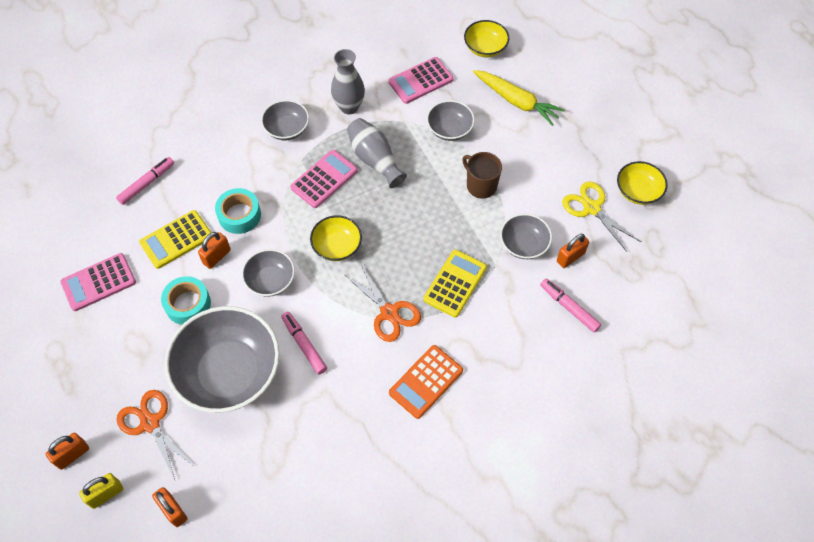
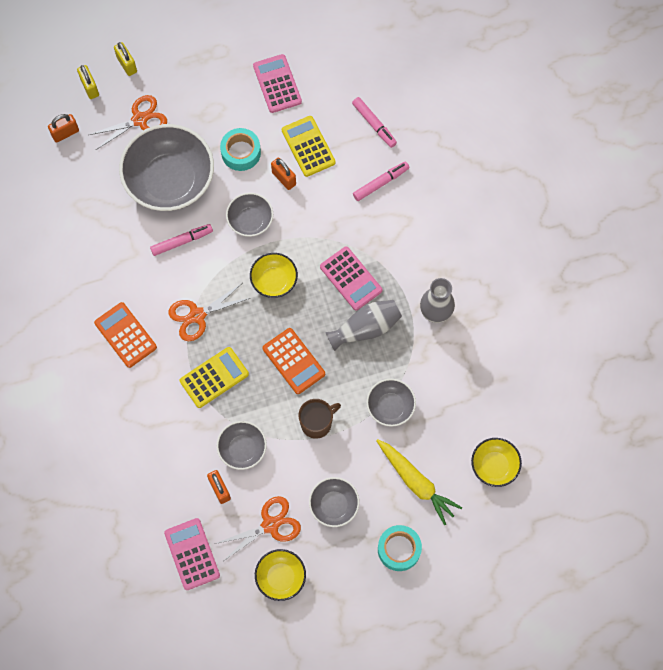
camera: 100 degrees right, 10 degrees up
orange padlock [46,433,89,470] -> yellow padlock [114,42,137,76]
turquoise tape [215,188,261,234] -> turquoise tape moved to [378,525,422,571]
grey bowl [261,100,309,140] -> grey bowl moved to [309,477,360,527]
pink calculator [388,57,453,104] -> pink calculator moved to [164,518,220,590]
yellow calculator [423,250,487,317] -> yellow calculator turned 75 degrees counterclockwise [180,347,249,408]
yellow carrot [473,70,565,126] -> yellow carrot turned 90 degrees counterclockwise [376,439,462,525]
pink marker [540,279,601,333] -> pink marker moved to [353,161,409,201]
yellow scissors [562,181,641,252] -> orange scissors [215,496,301,560]
none -> orange calculator [263,328,325,394]

